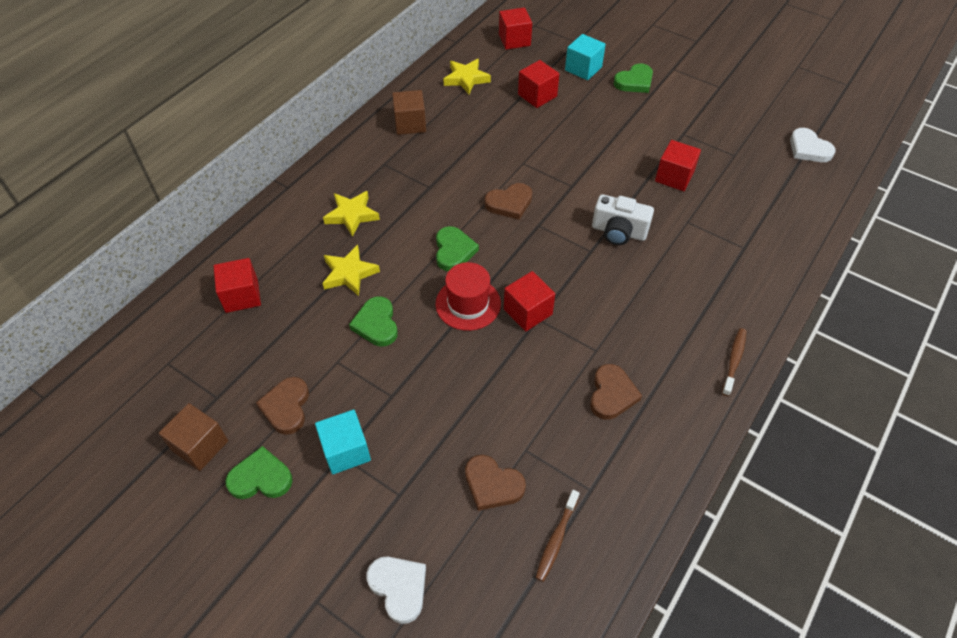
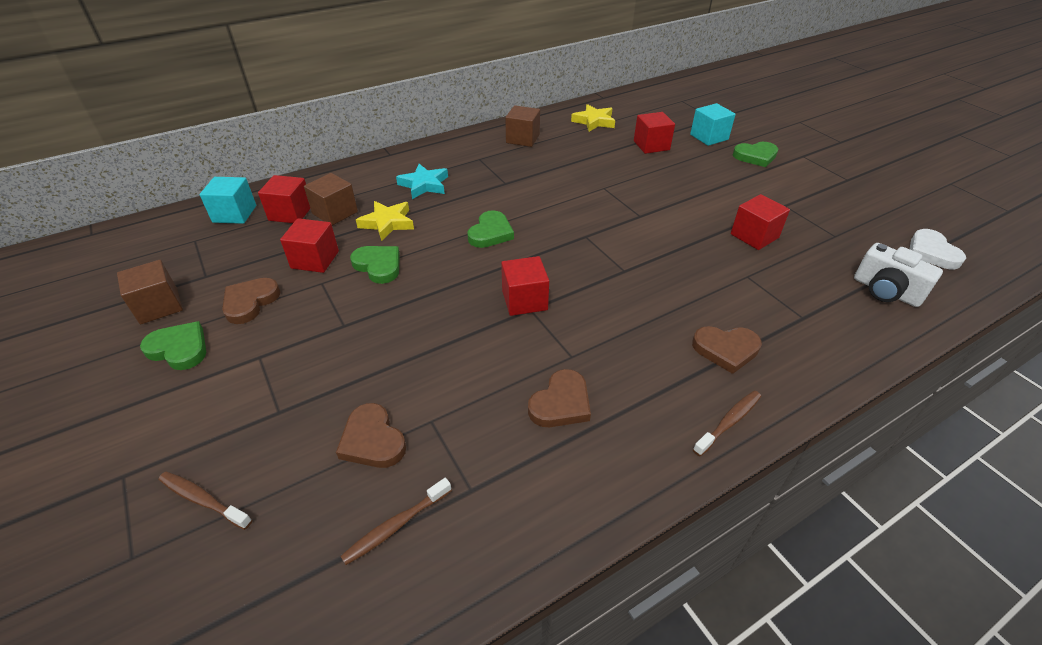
camera: 25 degrees right, 10 degrees down
turquoise cube [315,410,371,474] -> turquoise cube moved to [200,177,256,224]
yellow star [323,191,380,237] -> turquoise star [396,164,448,199]
green heart [349,296,398,346] -> green heart turned 120 degrees clockwise [350,246,400,284]
white heart [366,557,426,624] -> brown toothbrush [158,472,252,530]
red hat [436,262,501,331] -> none
brown heart [485,183,532,220] -> brown heart moved to [692,326,762,374]
red cube [499,7,532,50] -> red cube moved to [280,218,339,273]
white camera [592,194,654,245] -> white camera moved to [854,243,943,307]
none -> brown cube [304,173,358,226]

